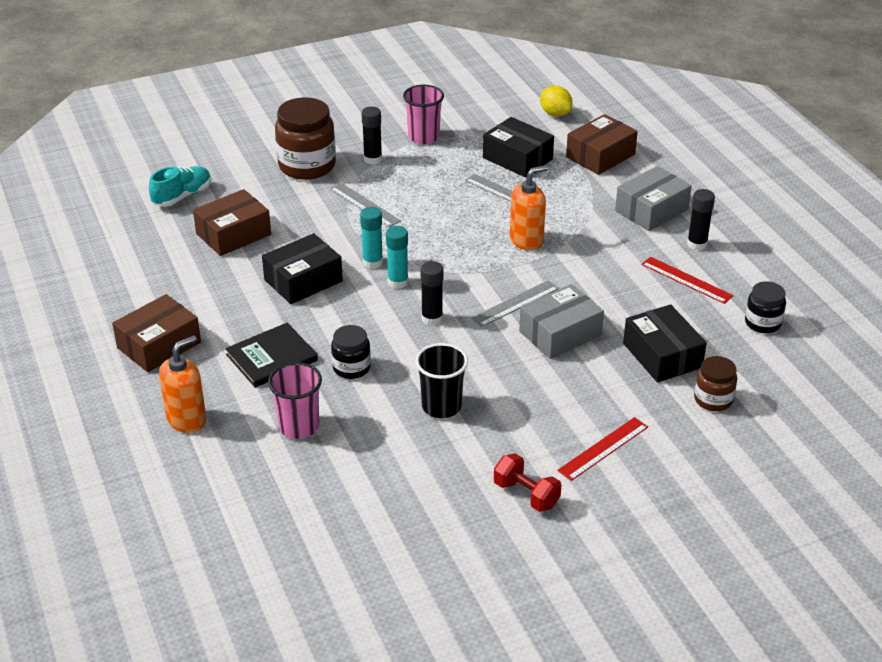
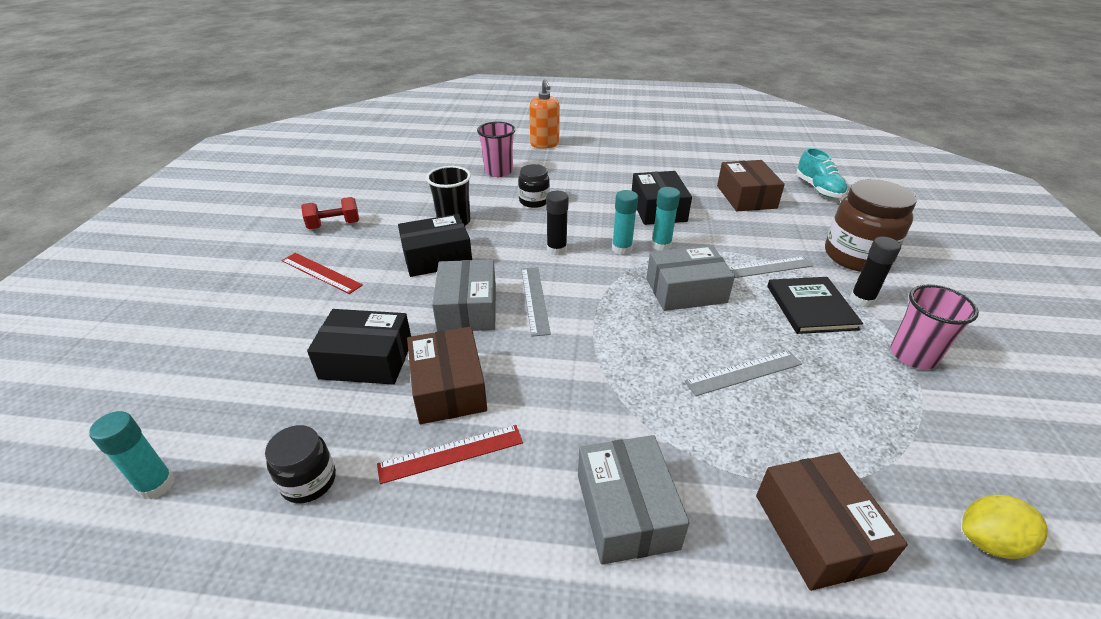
camera: 120 degrees right, 0 degrees up
brown box [112,294,201,372] -> brown box moved to [407,327,487,424]
black book [225,323,318,388] -> black book moved to [767,277,863,334]
black box [483,117,554,178] -> black box moved to [398,214,472,277]
orange soap dispenser [510,165,548,250] -> none
red ruler [557,417,648,481] -> red ruler turned 45 degrees counterclockwise [281,253,363,294]
black glue stick [687,189,715,250] -> none
brown jar [694,356,737,411] -> none
none -> turquoise glue stick [89,411,175,499]
none -> grey box [646,245,735,311]

